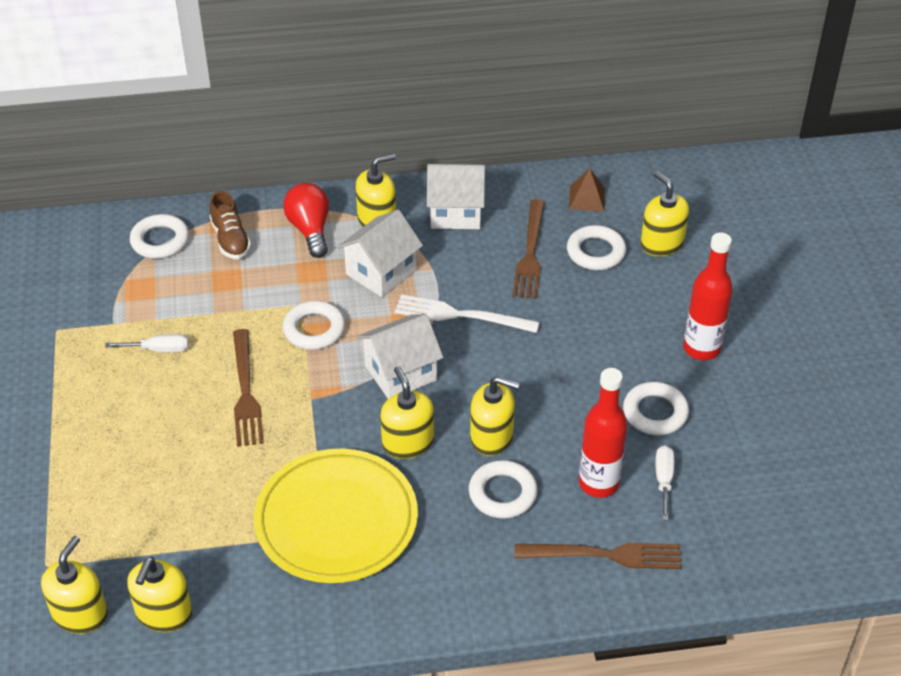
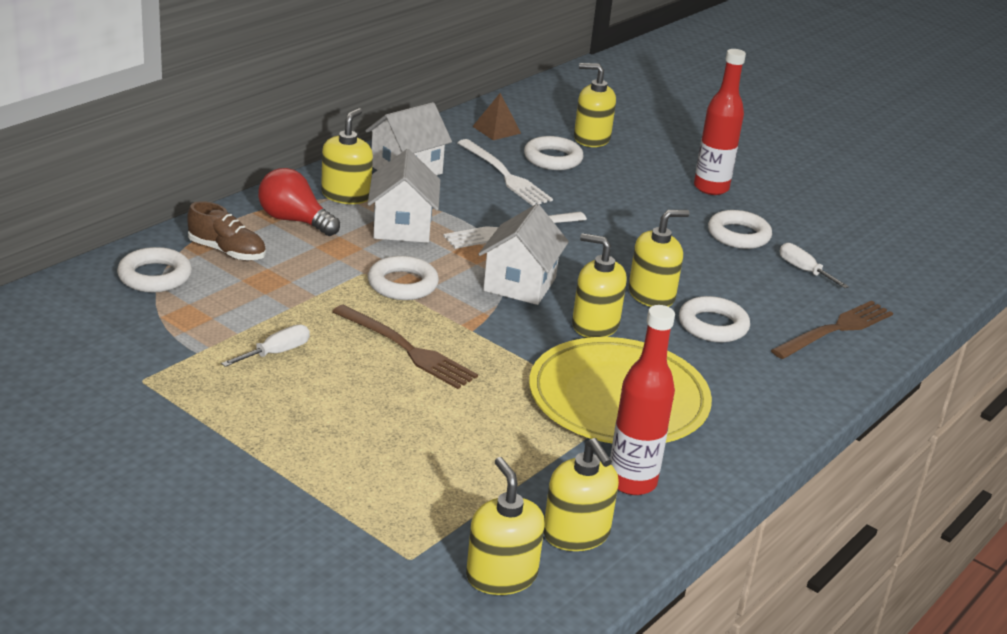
camera: 45 degrees left, 15 degrees down
brown fork [512,199,545,299] -> white fork [458,139,553,206]
red bottle [579,368,627,498] -> red bottle moved to [610,305,675,495]

